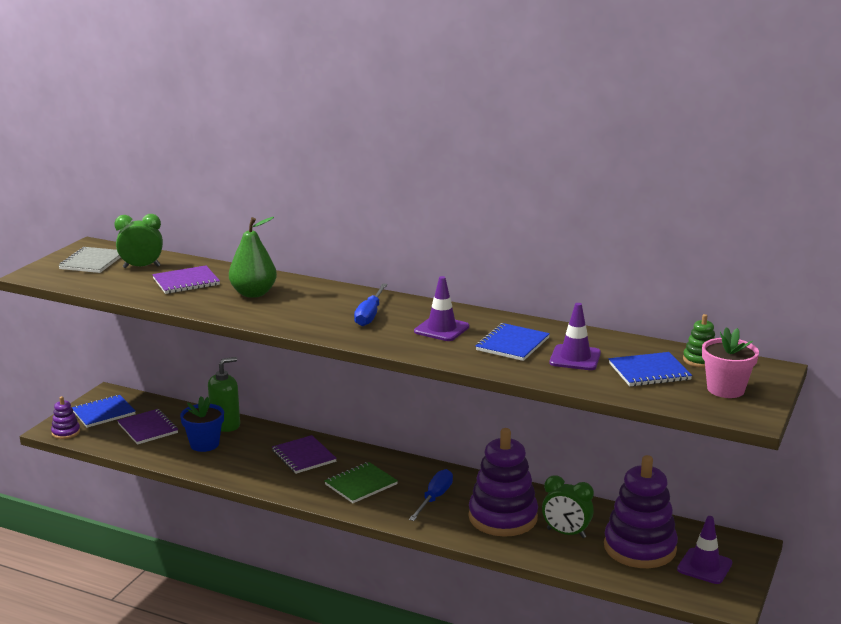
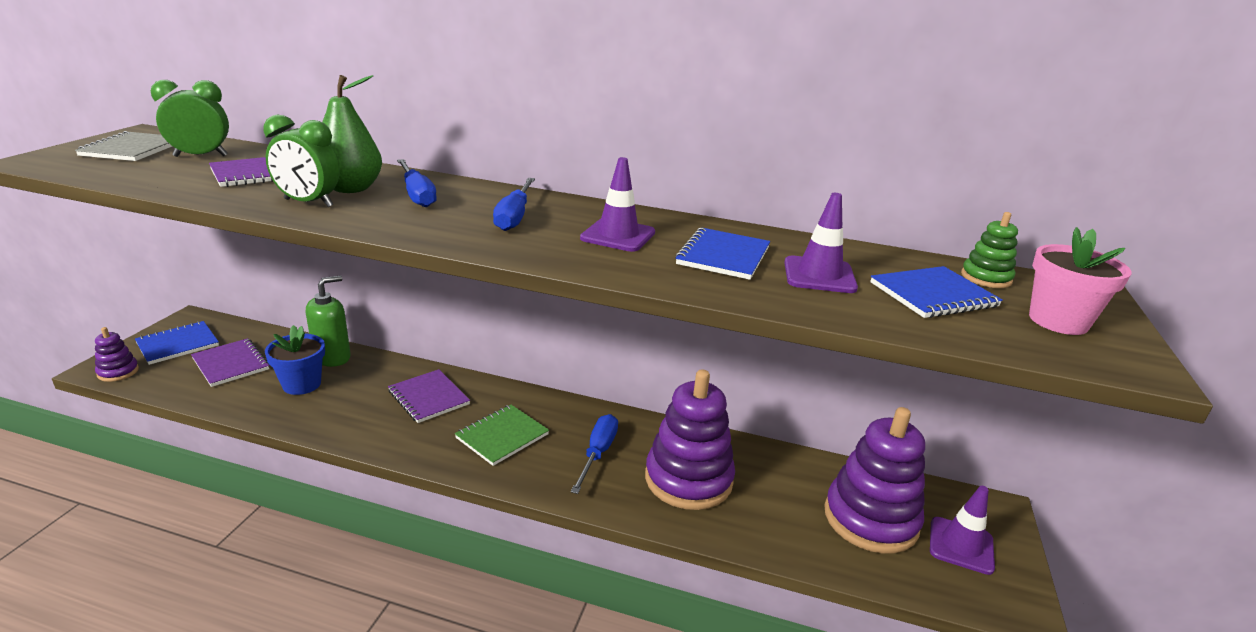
camera: 10 degrees left, 5 degrees up
green clock [542,475,594,538] -> green clock moved to [263,115,340,207]
none -> blue screwdriver [397,159,437,207]

